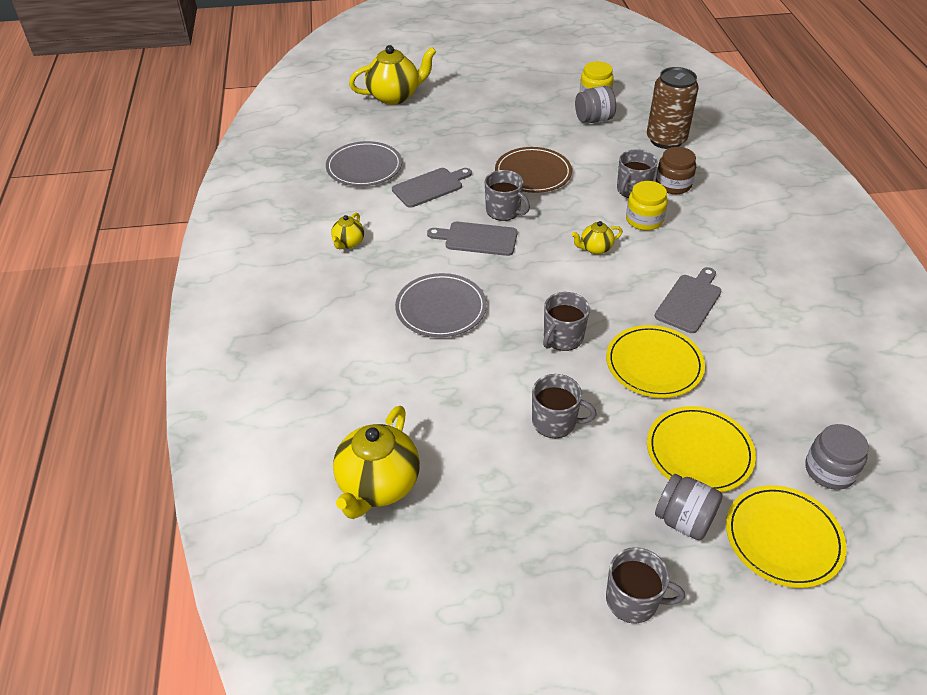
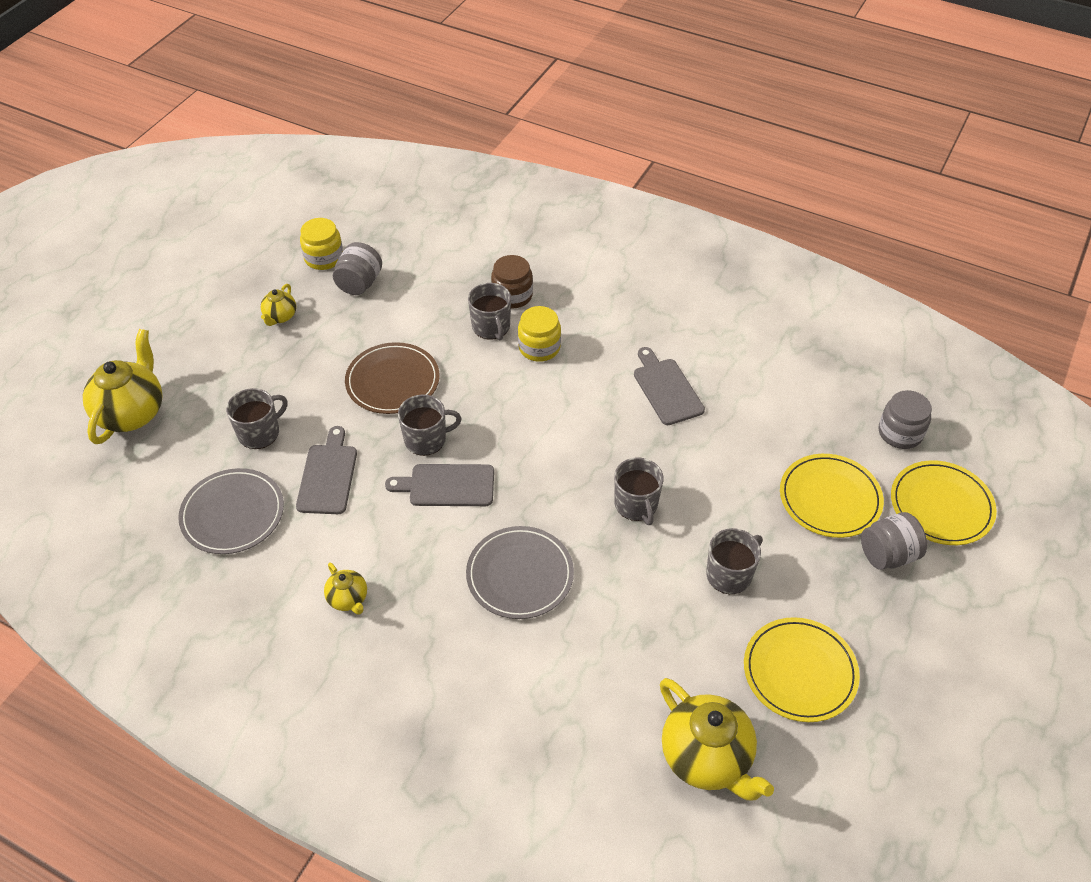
camera: 55 degrees left, 5 degrees up
grey cutting board [427,222,518,256] -> grey cutting board turned 45 degrees clockwise [385,464,494,506]
yellow teapot [572,221,623,255] -> yellow teapot moved to [261,284,296,326]
yellow plate [606,325,705,398] -> yellow plate moved to [744,617,860,722]
grey mug [606,547,685,624] -> grey mug moved to [226,388,288,449]
brown can [647,67,699,149] -> none

